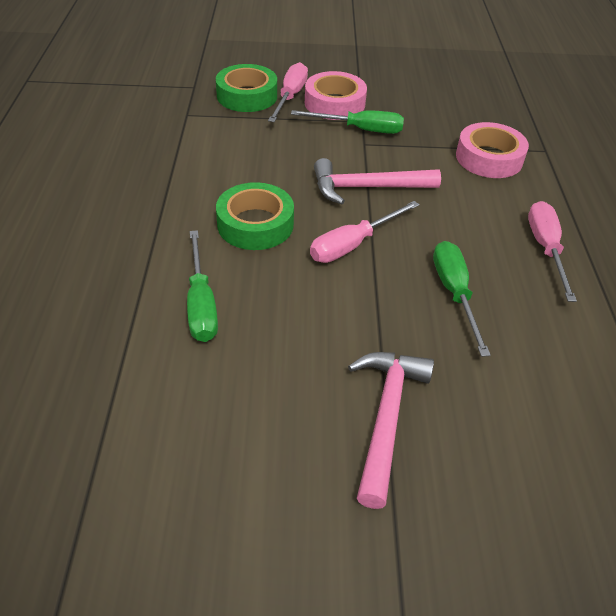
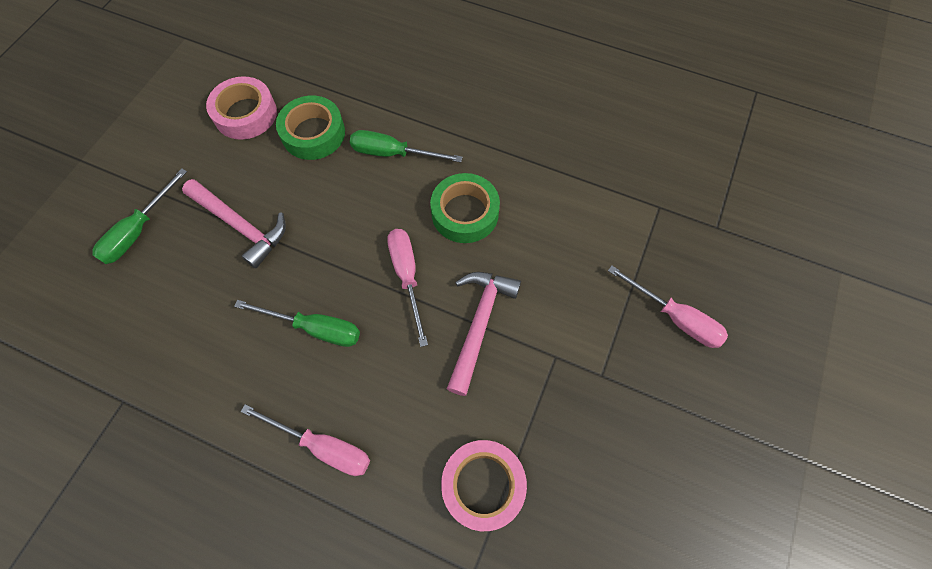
camera: 115 degrees right, 20 degrees up
green tape [216,64,277,112] -> green tape moved to [276,96,345,160]
green screwdriver [291,110,404,134] -> green screwdriver moved to [92,169,187,264]
pink tape [305,71,367,120] -> pink tape moved to [206,76,277,140]

